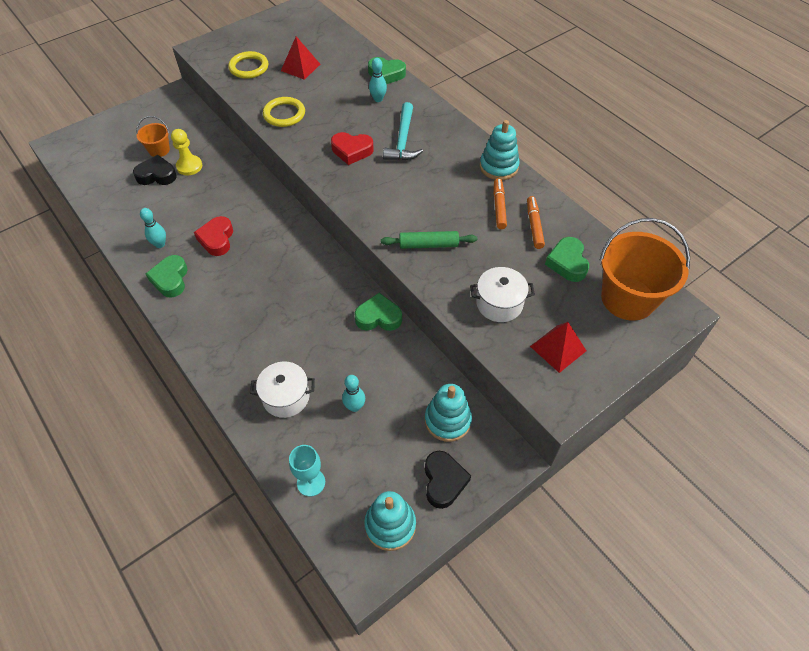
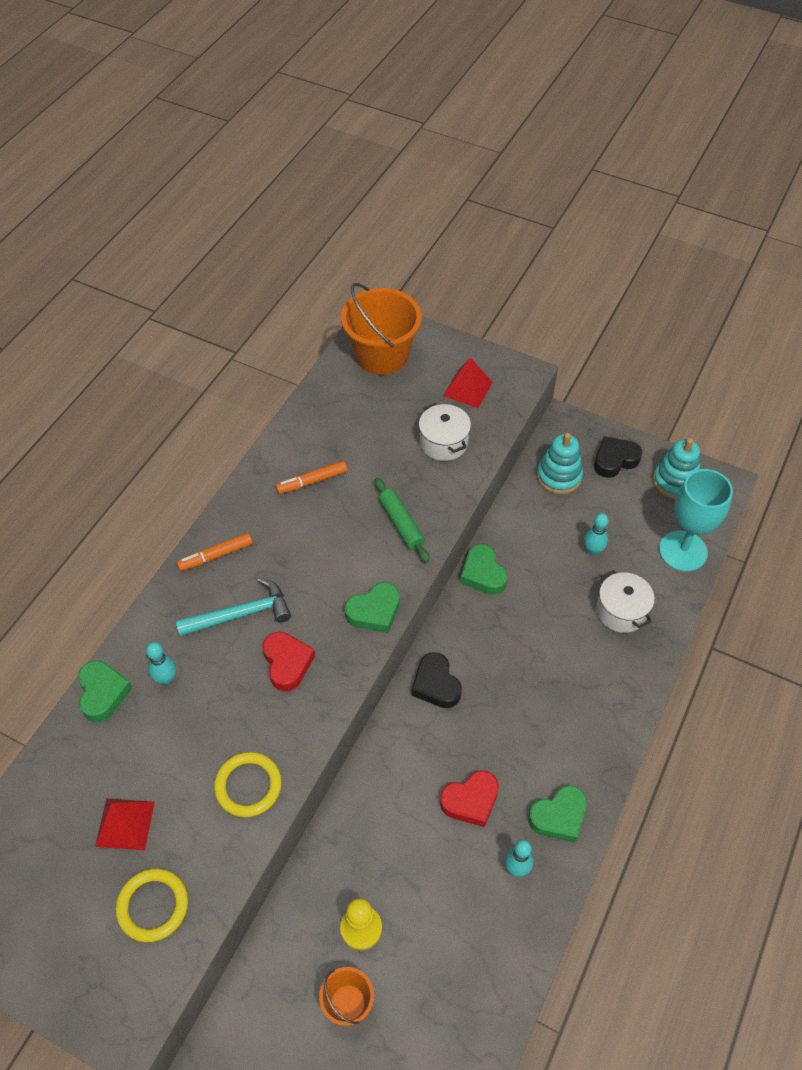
camera: 115 degrees left, 0 degrees up
black heart [133,155,177,185] -> black heart moved to [411,652,462,708]
turquoise goblet [289,445,325,496] -> turquoise goblet [659,469,733,572], size x1.75
turquoise stacking toy [480,120,520,180] -> none
orange marker [527,196,545,249] -> orange marker moved to [177,533,253,571]
green heart [545,237,589,282] -> green heart moved to [345,582,400,633]

